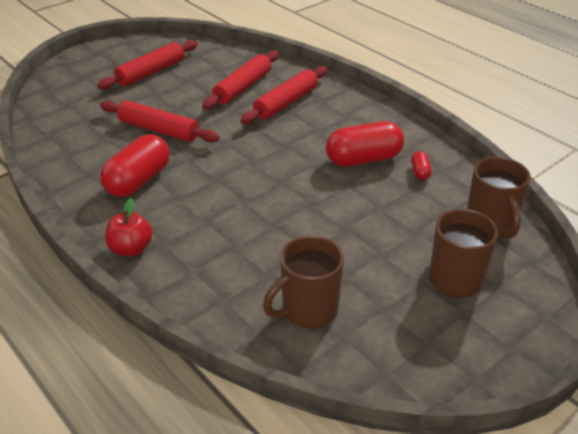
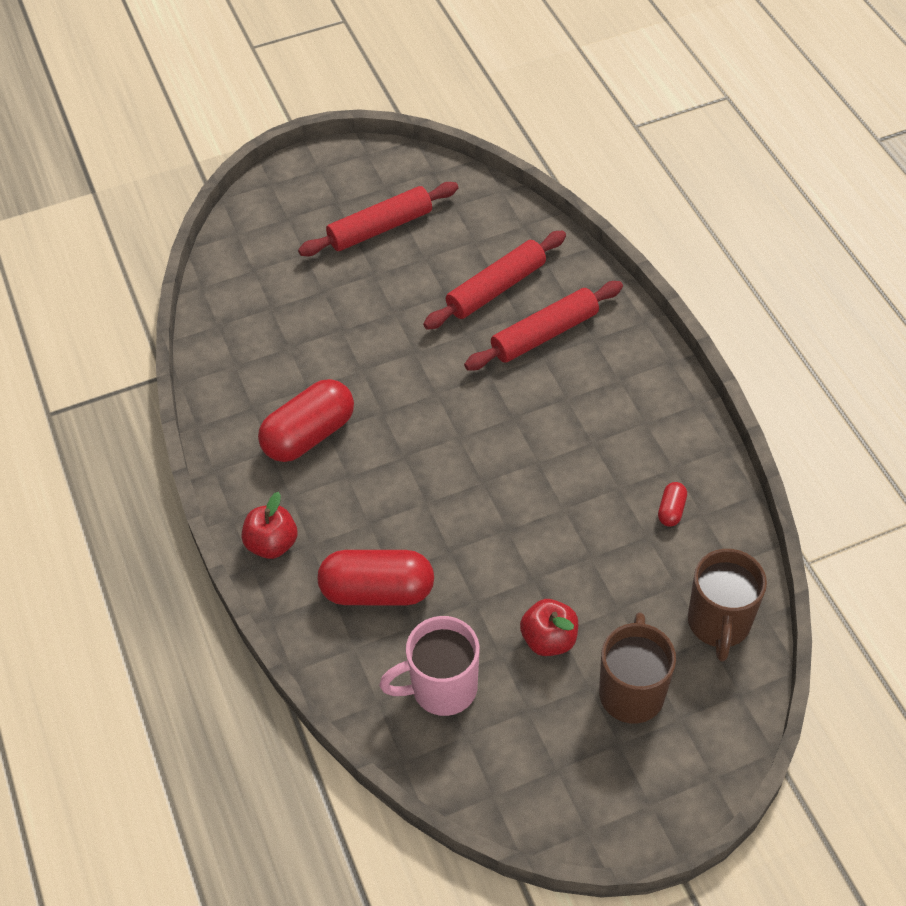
camera: 20 degrees right, 15 degrees up
red rolling pin [100,100,219,143] -> none
brown mug [263,235,344,329] -> pink mug [379,616,480,716]
red capsule [326,121,404,167] -> red capsule moved to [317,550,434,605]
none -> red apple [520,599,578,656]

